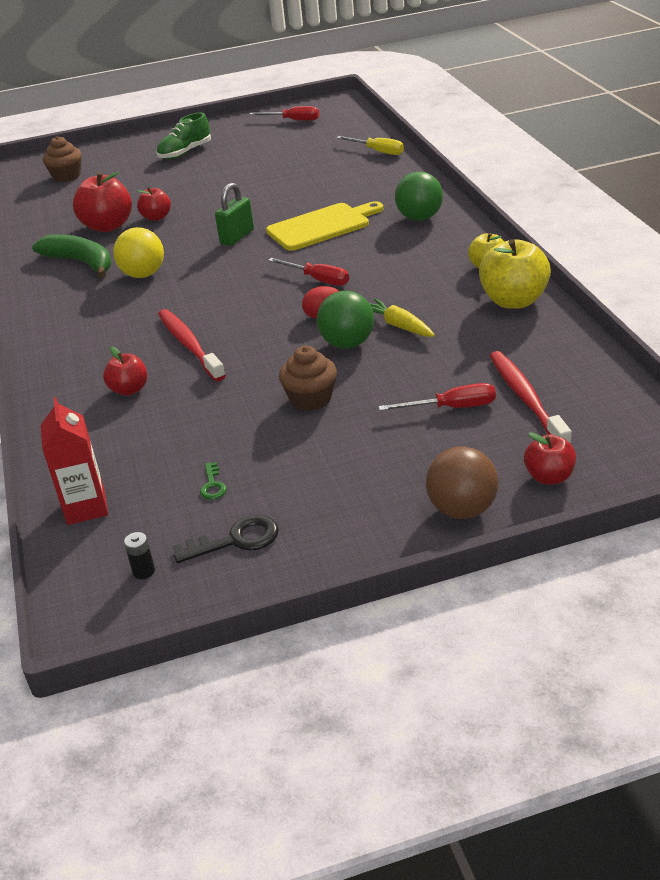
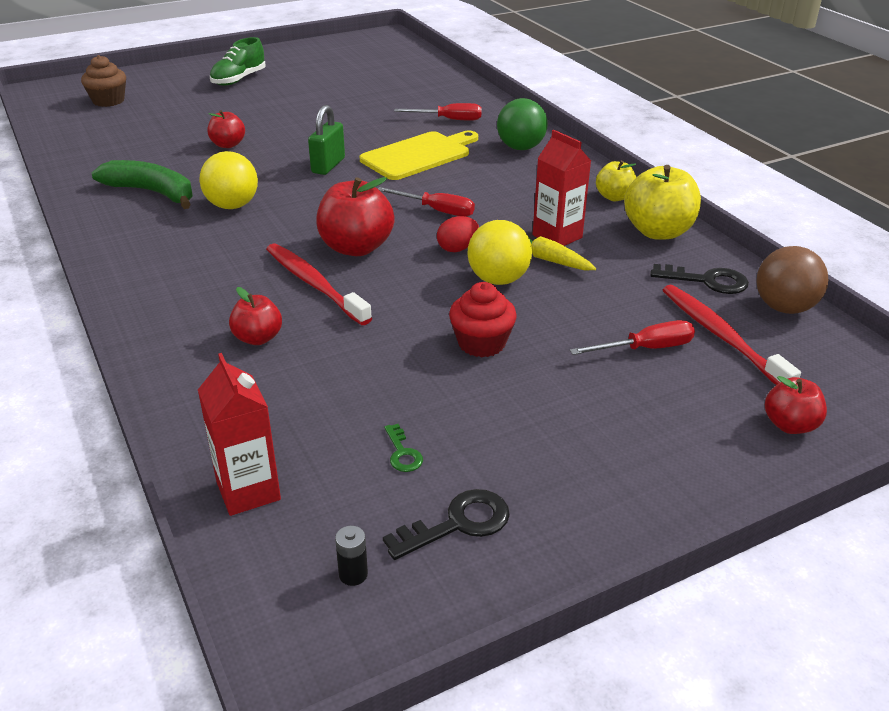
camera: 15 degrees left, 0 degrees up
red apple [73,171,132,232] -> red apple moved to [316,177,395,256]
red screwdriver [249,106,319,121] -> red screwdriver moved to [394,103,482,121]
brown cupcake [279,346,337,411] -> red cupcake [449,282,517,357]
green ball [317,291,374,348] -> yellow ball [467,220,532,285]
yellow screwdriver [336,136,404,155] -> none
brown ball [426,446,498,519] -> brown ball moved to [756,246,828,314]
none -> red carton [533,130,591,246]
none -> black key [650,264,749,294]

